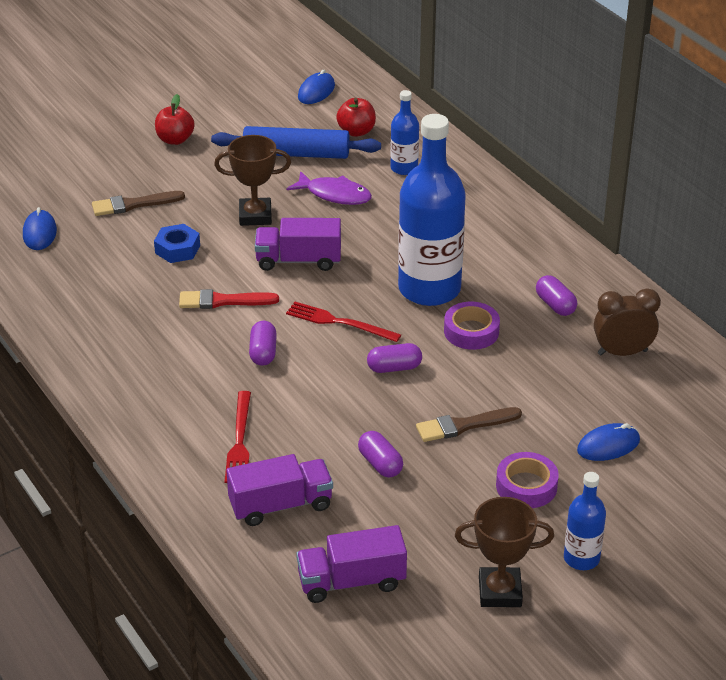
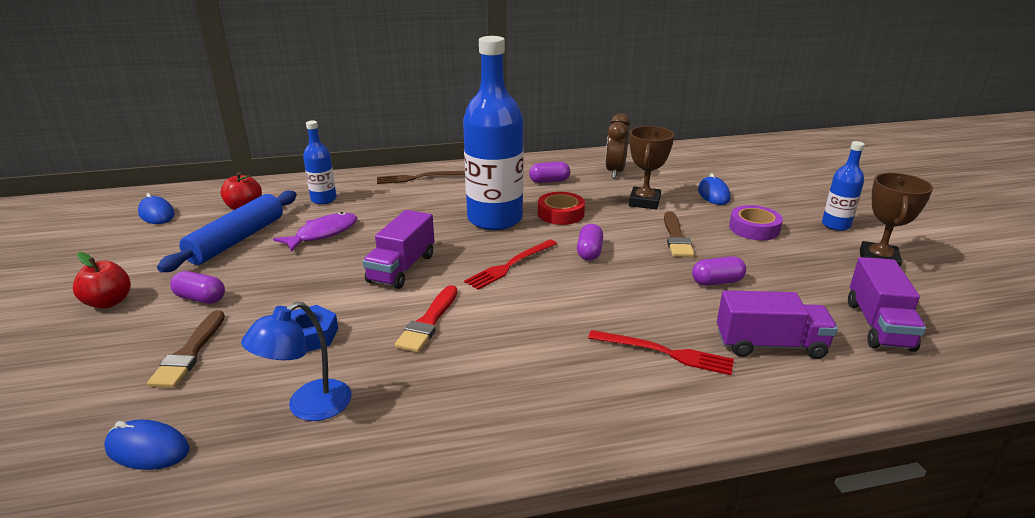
camera: 70 degrees left, 10 degrees down
brown trophy [214,135,291,226] -> brown trophy moved to [629,126,674,209]
purple truck [226,454,333,526] -> purple truck turned 90 degrees clockwise [717,290,838,359]
purple capsule [249,321,277,366] -> purple capsule moved to [170,271,225,304]
purple tape [444,302,500,350] -> red tape [538,192,585,225]
none -> blue lamp [241,301,352,421]
none -> brown fork [377,171,465,184]

